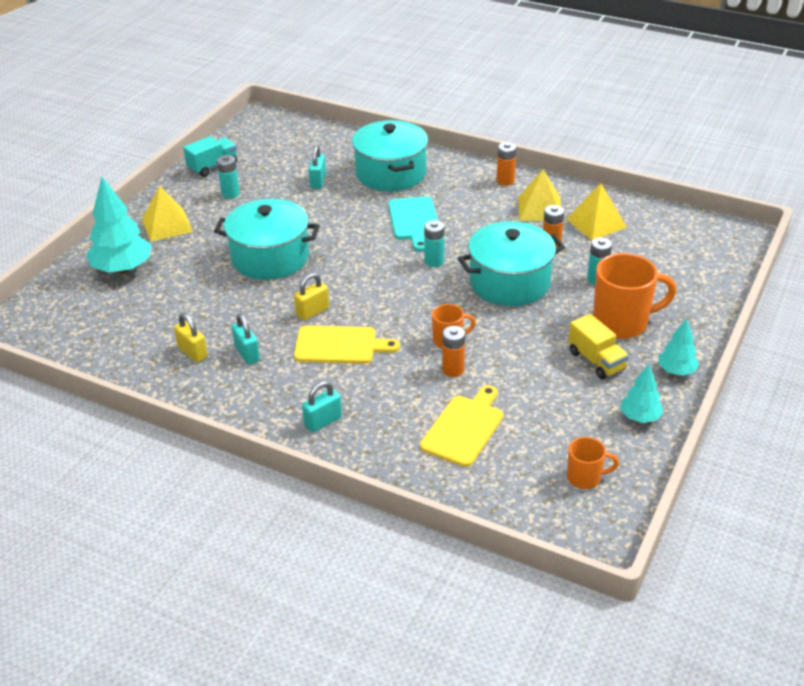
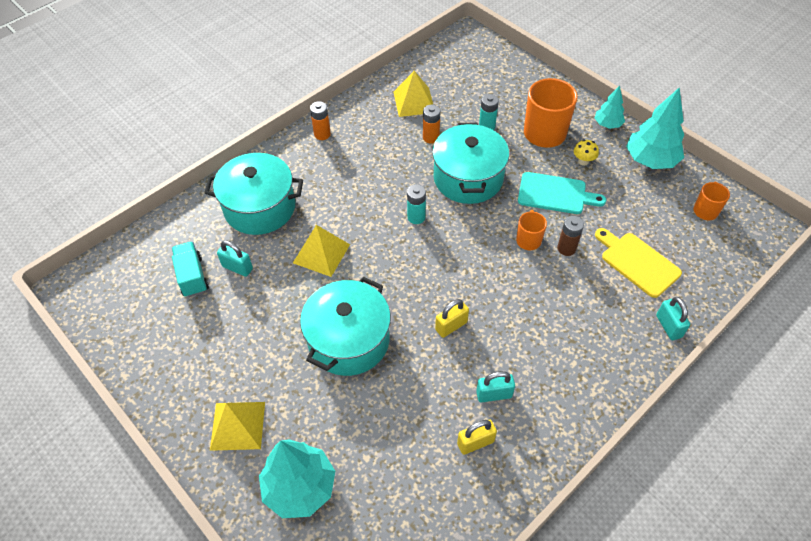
camera: 70 degrees left, 15 degrees up
turquoise truck [183,136,237,177] -> turquoise truck moved to [172,241,209,297]
turquoise battery [217,155,240,199] -> none
yellow padlock [294,273,329,321] -> yellow padlock turned 75 degrees clockwise [435,299,469,338]
yellow cutting board [294,325,400,364] -> none
turquoise padlock [302,381,342,432] -> turquoise padlock moved to [656,297,690,340]
turquoise cutting board [388,196,438,252] -> turquoise cutting board moved to [518,172,606,214]
orange battery [442,326,465,377] -> brown battery [557,216,584,256]
yellow pyramid [518,170,561,221] -> yellow pyramid moved to [293,225,350,277]
yellow truck [568,314,629,379] -> yellow mushroom [574,139,599,166]
turquoise tree [620,364,664,423] -> turquoise tree [626,87,684,169], size x1.79

